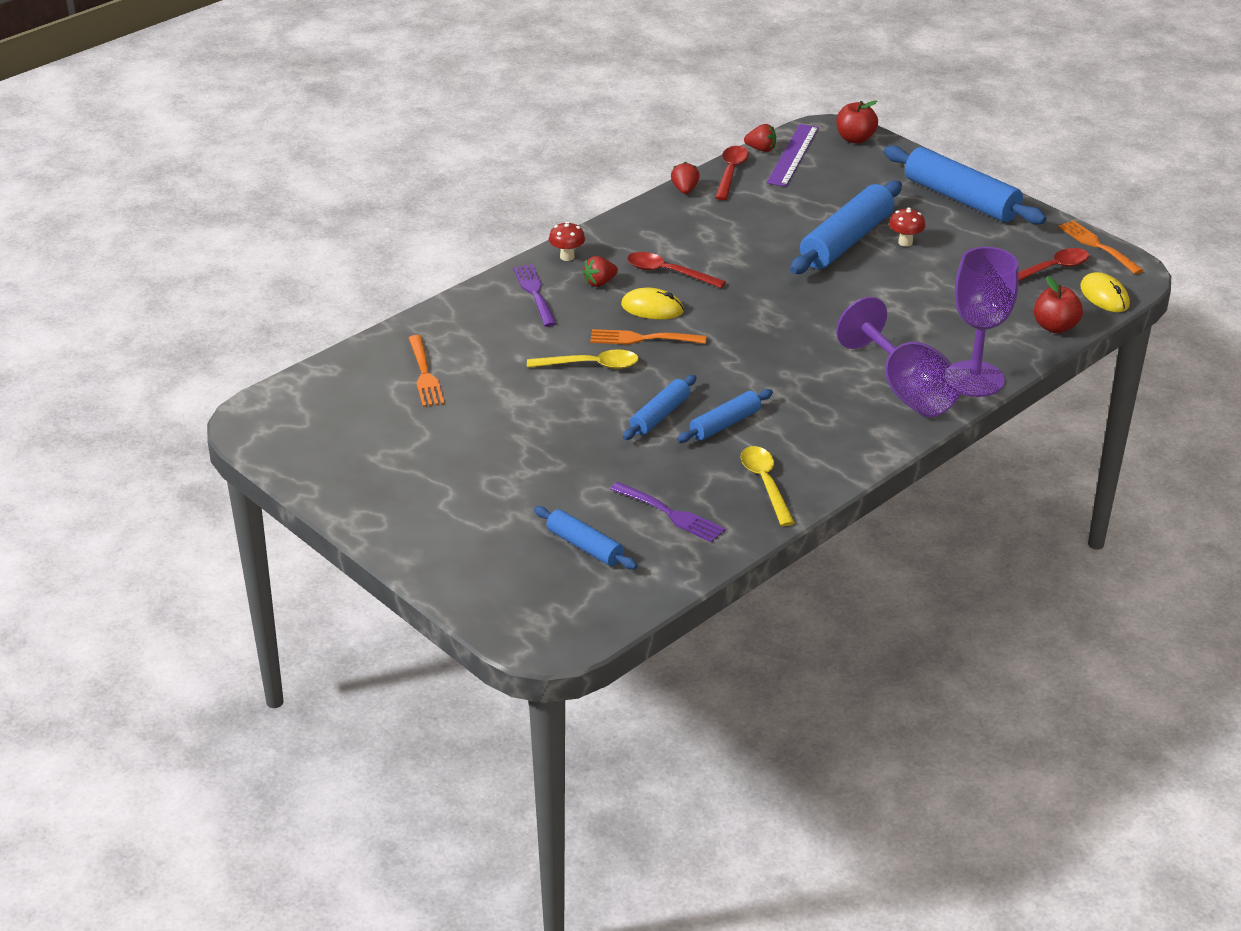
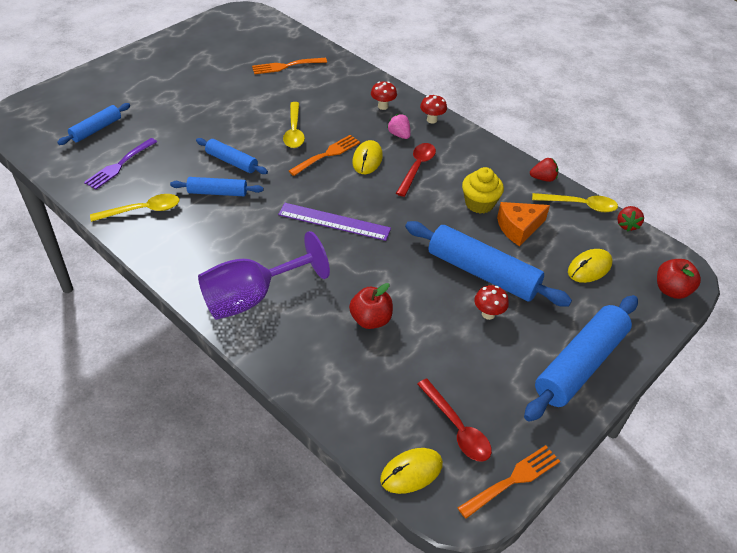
camera: 85 degrees right, 10 degrees up
purple fork [513,264,556,327] -> red mushroom [371,81,397,110]
red strawberry [583,256,618,287] -> pink strawberry [387,114,411,139]
orange fork [590,329,706,345] -> orange fork turned 45 degrees clockwise [289,135,360,176]
blue rolling pin [677,389,773,443] -> blue rolling pin turned 45 degrees counterclockwise [170,177,264,196]
red spoon [715,146,749,200] -> yellow spoon [532,193,618,212]
purple ruler [766,124,819,187] -> purple ruler moved to [278,203,391,241]
purple goblet [952,247,1019,397] -> none
red apple [1034,276,1083,333] -> red apple moved to [349,283,393,329]
none -> yellow cupcake [462,167,504,214]
none -> orange cheese [497,202,550,246]
none -> yellow mouse [568,249,613,283]

